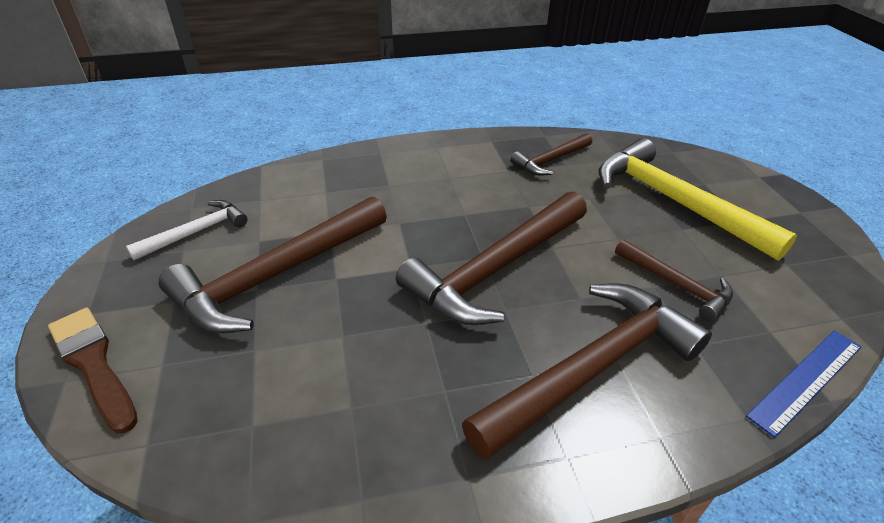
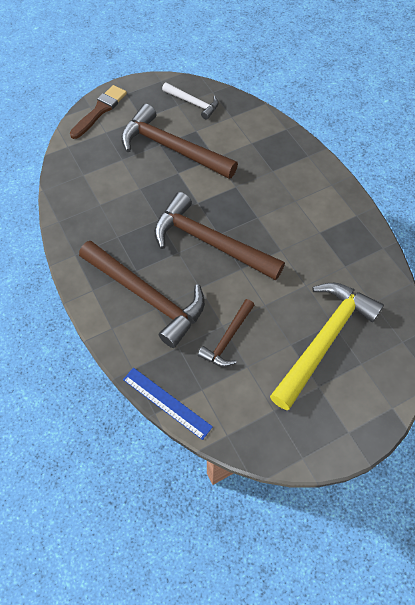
camera: 75 degrees right, 20 degrees up
brown hammer [511,133,592,176] -> none

